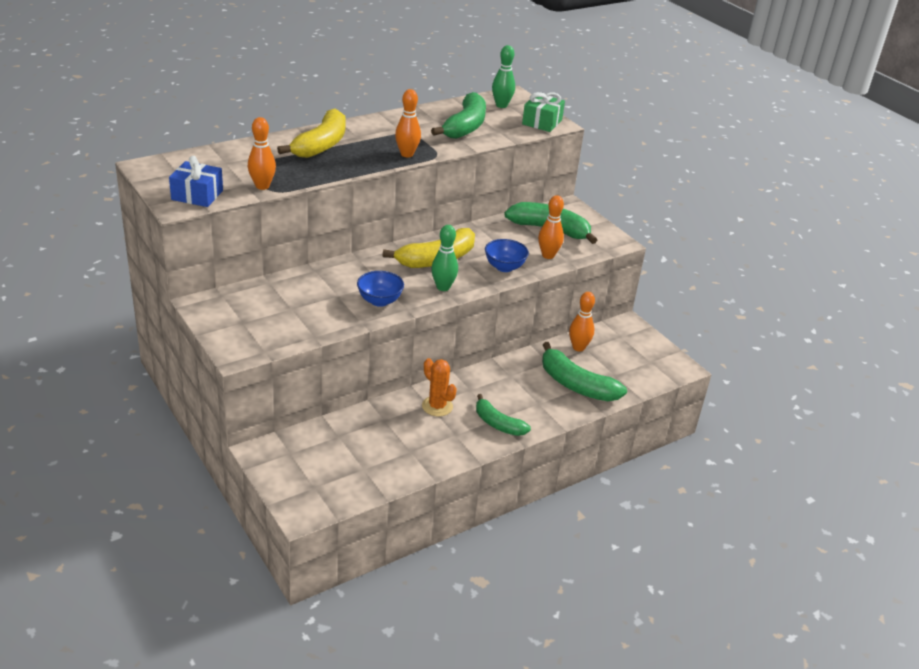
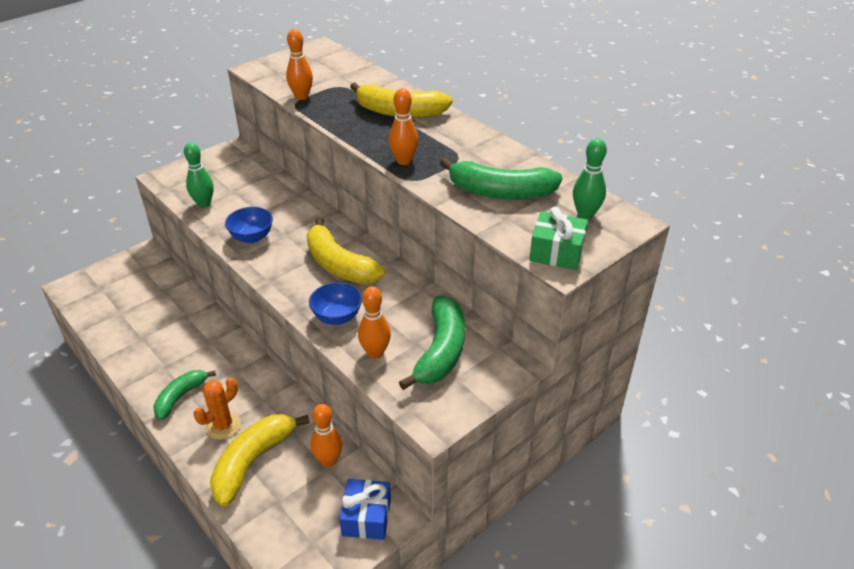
camera: 85 degrees right, 5 degrees up
blue gift [169,156,223,207] -> blue gift moved to [339,479,391,540]
orange cactus [422,358,457,416] -> orange cactus moved to [194,377,240,439]
green bowling pin [431,225,458,291] -> green bowling pin moved to [184,143,214,208]
green banana [542,342,627,401] -> yellow banana [210,414,310,507]

